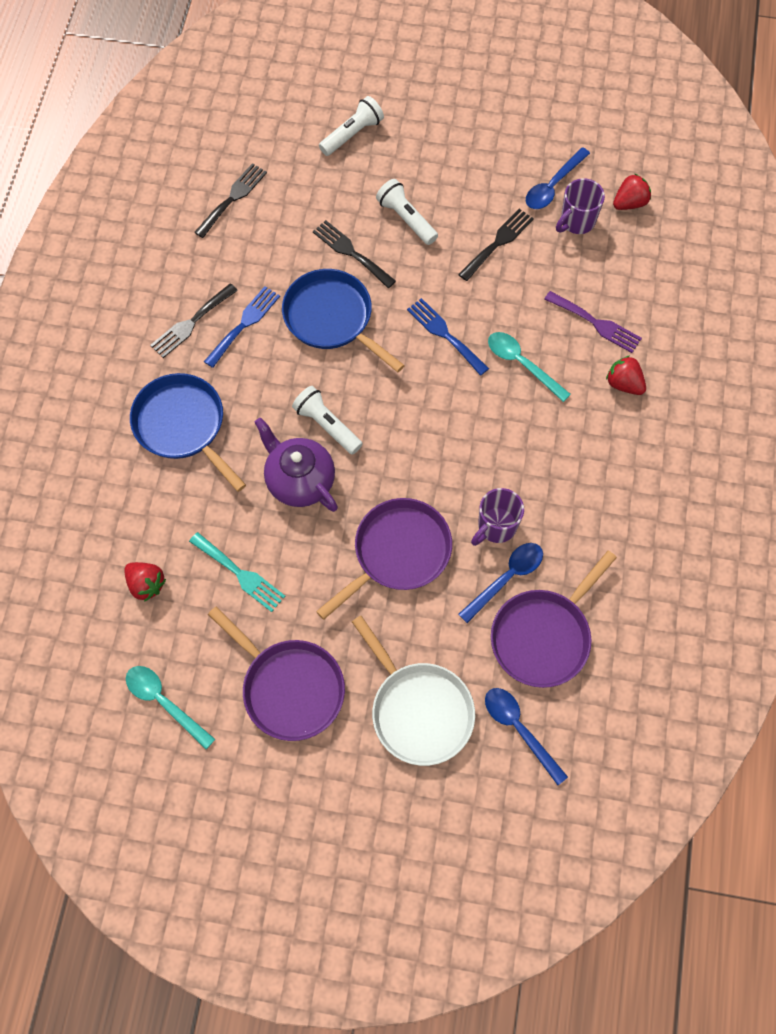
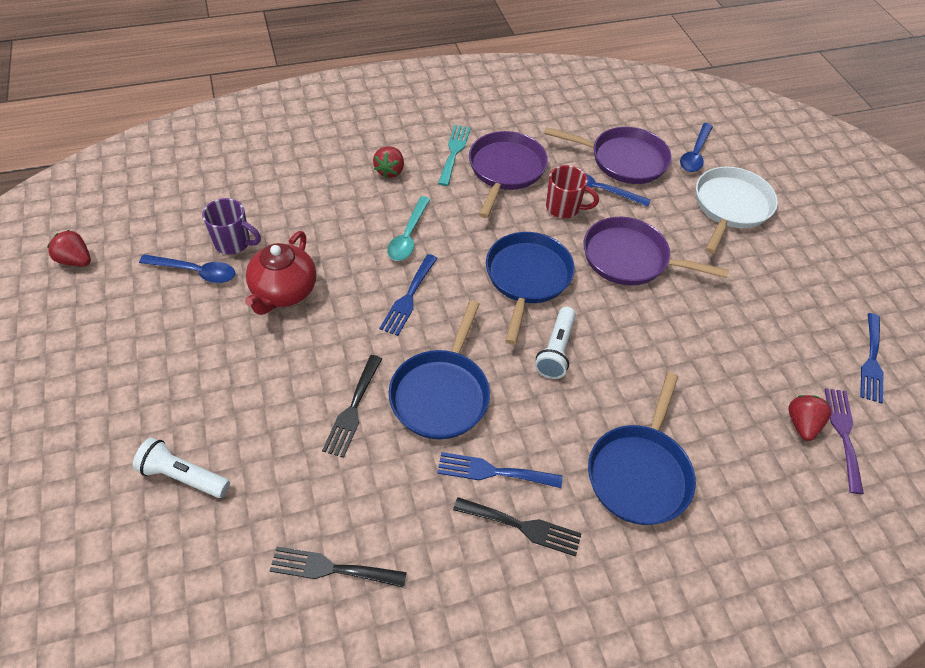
camera: 120 degrees left, 15 degrees down
turquoise spoon [126,666,215,749] -> blue fork [860,313,883,403]
turquoise fork [189,532,285,612] -> turquoise fork moved to [438,125,471,186]
purple pan [208,607,345,741] -> purple pan moved to [469,131,548,218]
purple teapot [254,418,338,512] -> none
white flashlight [376,179,438,245] -> none
black fork [458,209,534,281] -> red teapot [245,231,316,315]
purple mug [471,488,524,546] -> red mug [546,165,599,218]
purple fork [544,291,642,353] -> purple fork moved to [824,388,864,494]
red strawberry [613,173,651,210] -> red strawberry moved to [47,230,91,266]
none -> blue pan [486,232,575,344]

